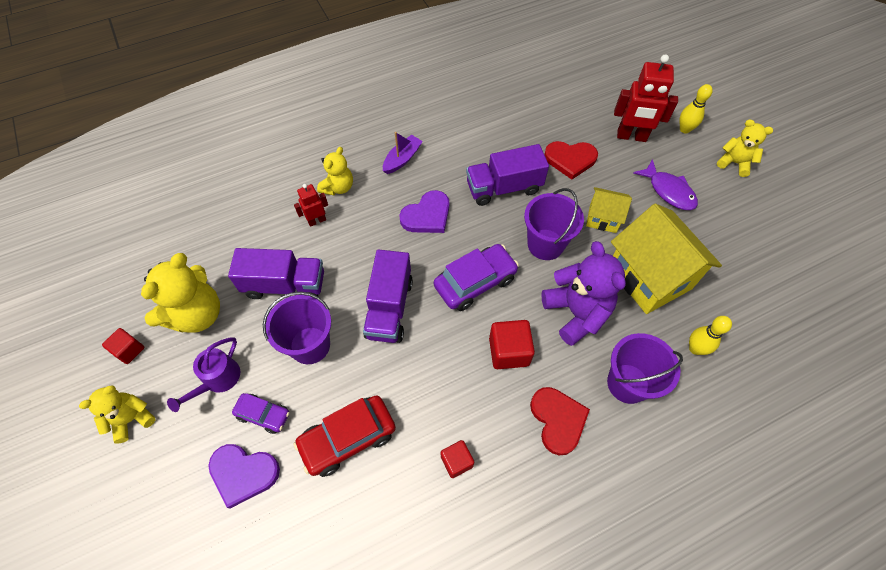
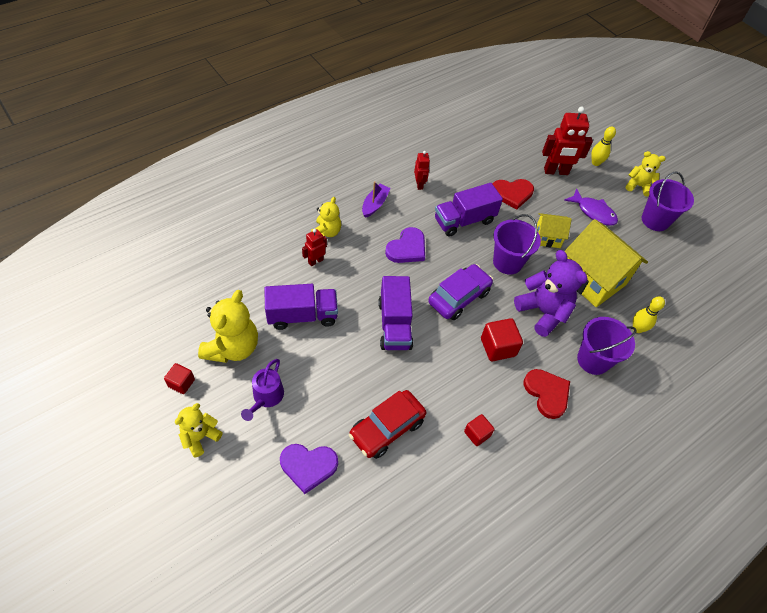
camera: 15 degrees left, 5 degrees down
purple car [232,393,290,434] -> none
purple bucket [263,292,331,364] -> purple bucket moved to [642,172,694,231]
none -> red robot [414,151,430,190]

